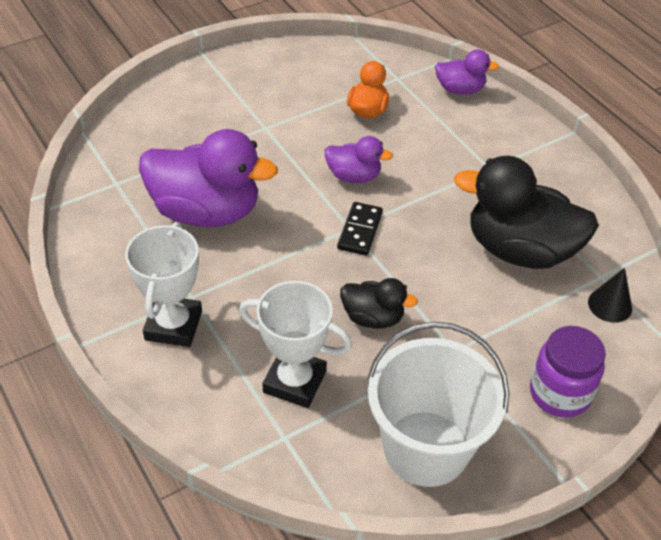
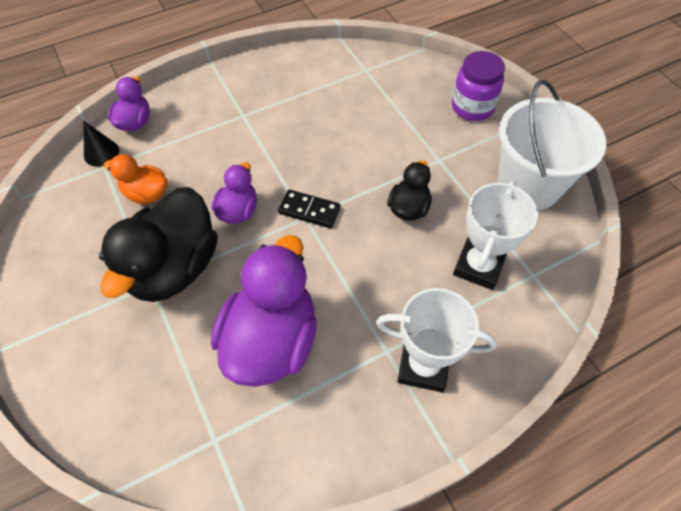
camera: 85 degrees left, 10 degrees up
black duck [454,156,599,269] -> black duck moved to [99,187,218,302]
black cone [588,268,632,323] -> black cone moved to [83,120,119,167]

